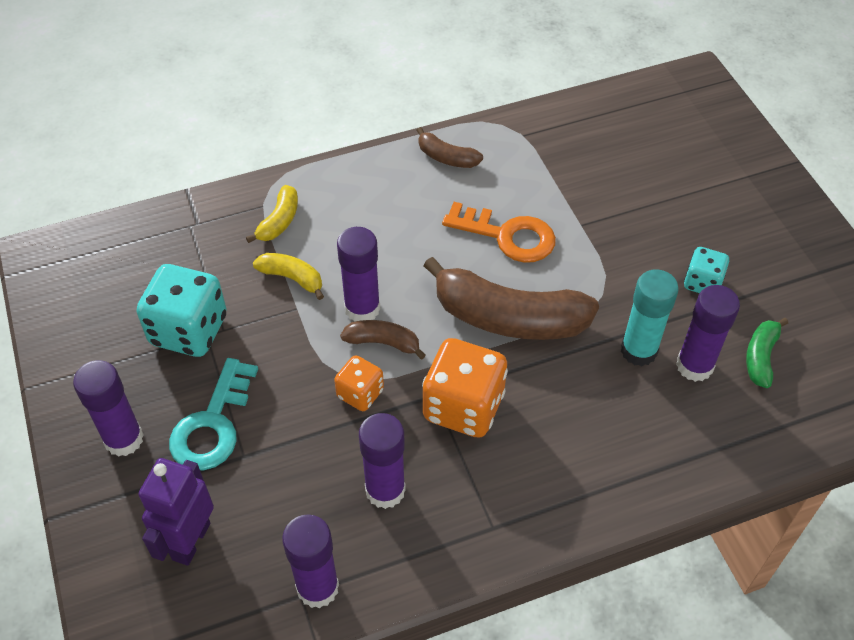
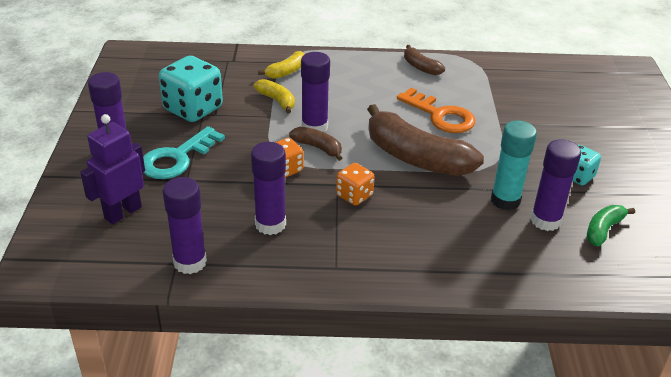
camera: 20 degrees right, 15 degrees down
orange dice [422,338,508,438] -> orange dice [336,163,375,206], size x0.55

